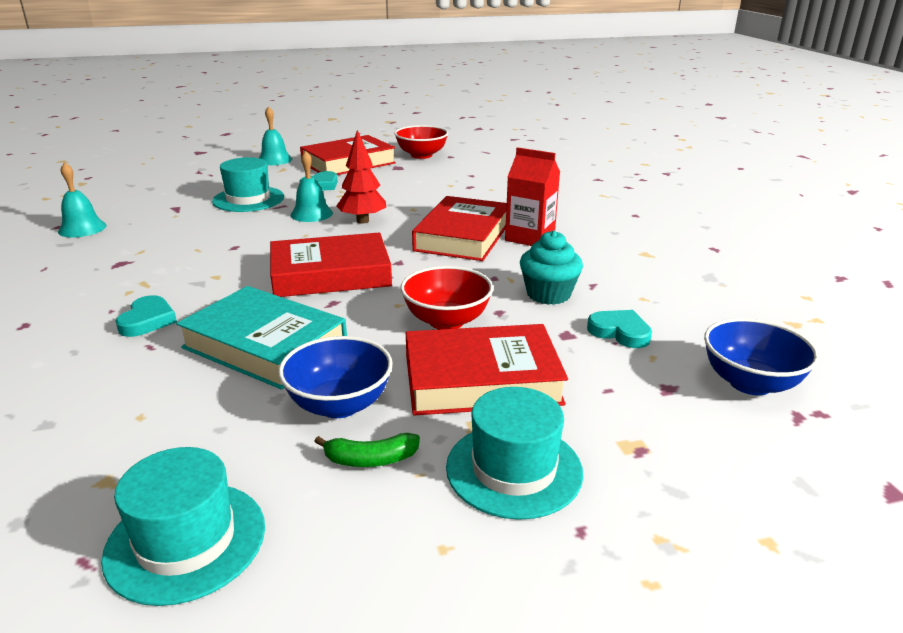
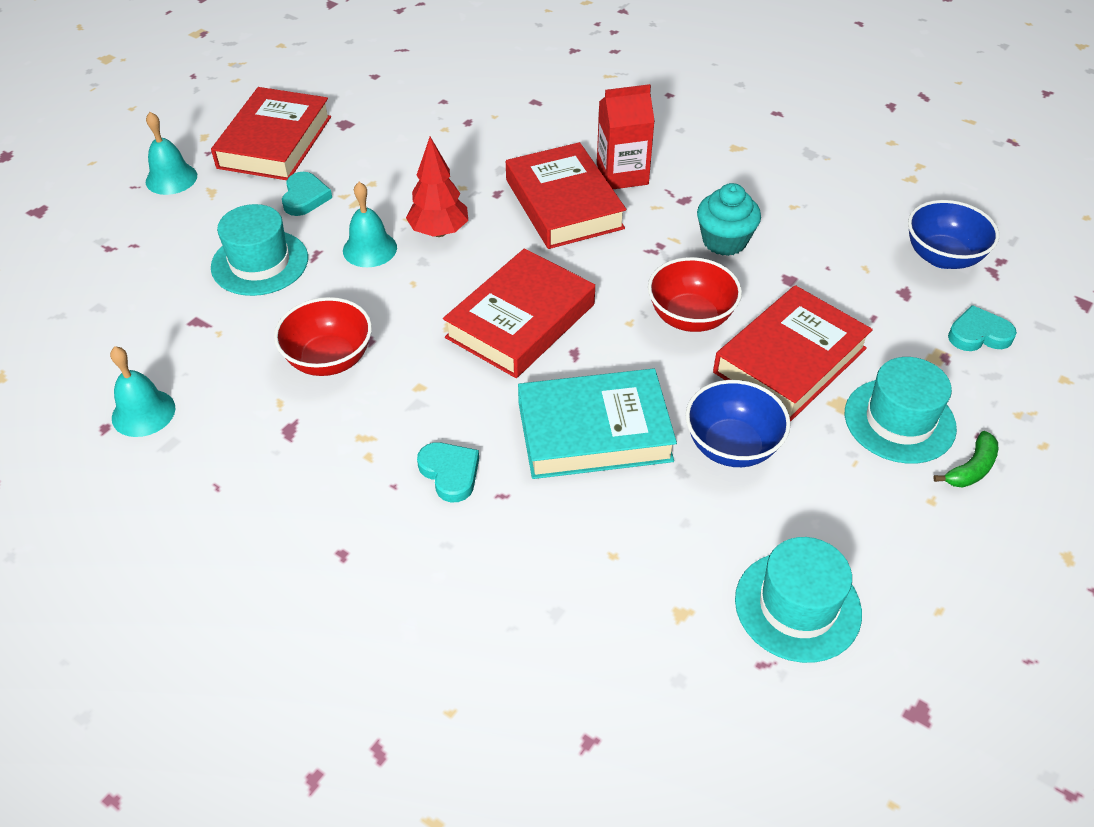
camera: 40 degrees left, 20 degrees up
green banana [314,433,420,467] -> green banana moved to [933,431,998,488]
red bowl [394,125,448,159] -> red bowl moved to [274,297,372,376]
turquoise heart [587,310,652,348] -> turquoise heart moved to [948,305,1017,351]

